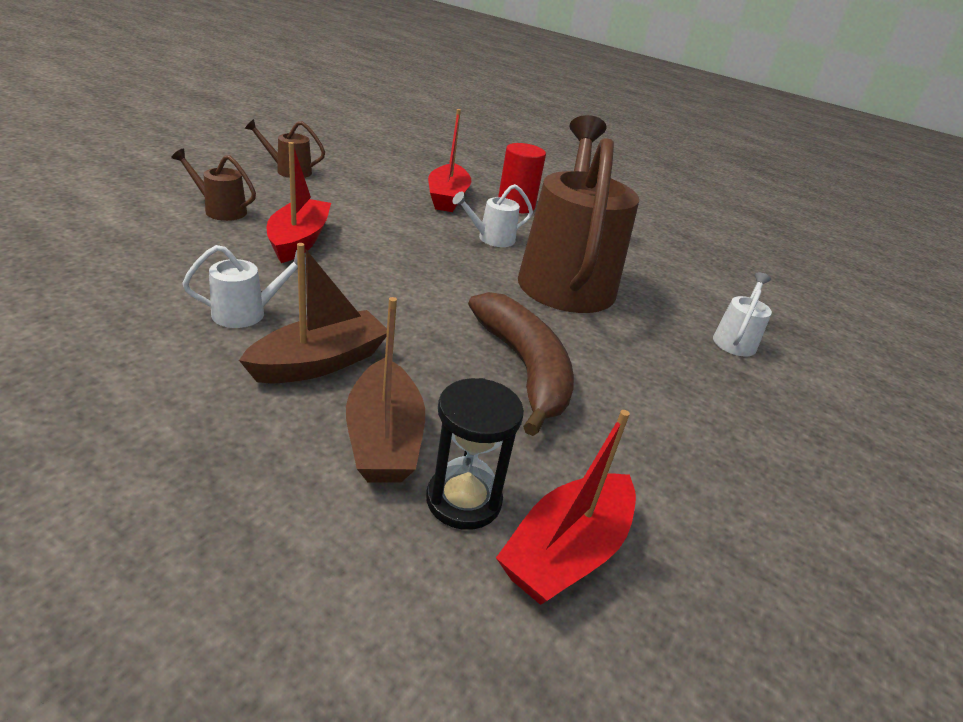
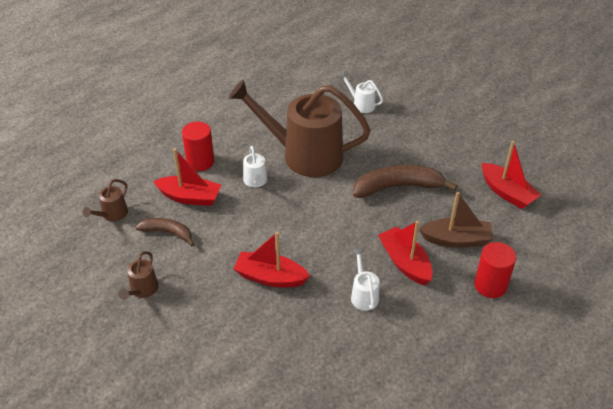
camera: 75 degrees left, 10 degrees up
brown watering can [171,149,256,221] -> brown watering can moved to [83,179,128,221]
brown boat [239,243,387,384] -> red boat [378,221,433,285]
black hourglass [426,378,524,530] -> none
none -> brown banana [135,218,194,246]
none -> red cylinder [474,242,516,298]

